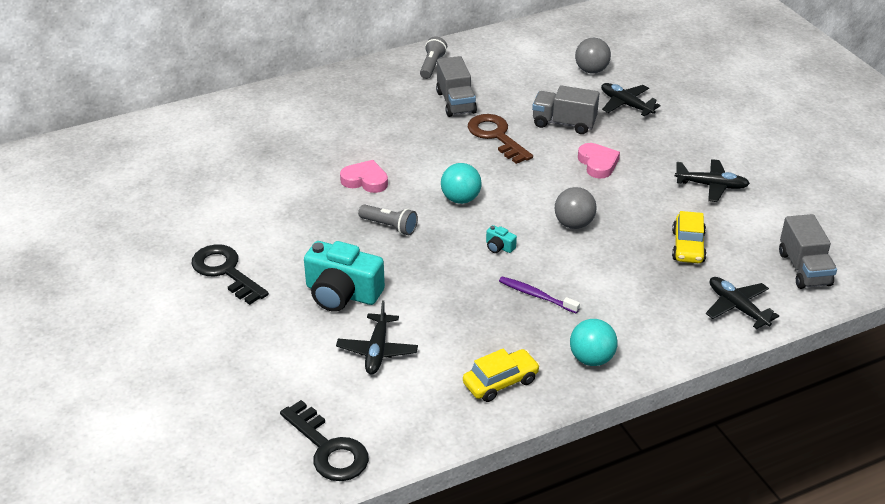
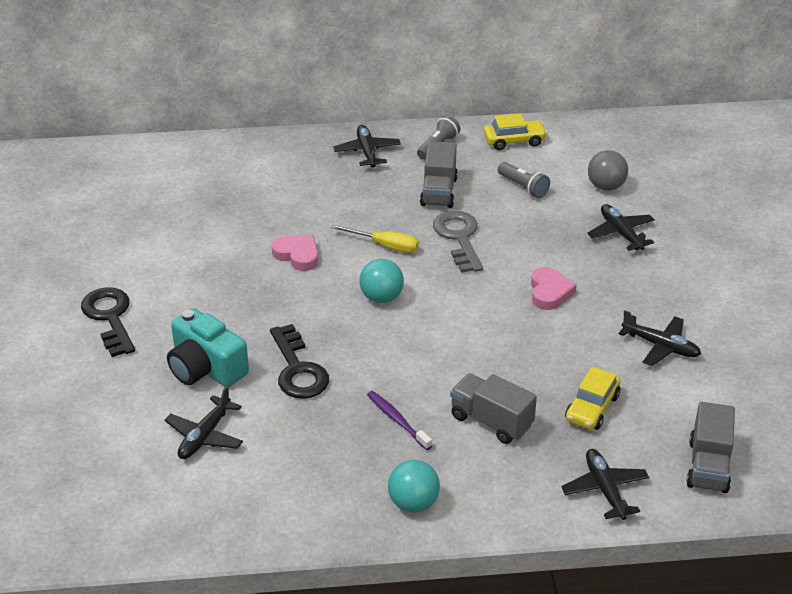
camera: 20 degrees right, 0 degrees up
black key [280,400,369,481] -> black key moved to [270,324,329,399]
grey flashlight [358,204,418,235] -> grey flashlight moved to [498,162,550,198]
yellow car [463,349,540,402] -> yellow car moved to [484,113,547,150]
brown key [468,114,533,164] -> grey key [433,210,483,273]
turquoise camera [486,225,517,253] -> none
grey truck [532,85,599,134] -> grey truck moved to [450,373,537,444]
grey ball [555,187,597,229] -> none
none -> yellow screwdriver [331,224,419,253]
none -> black plane [333,125,401,168]

